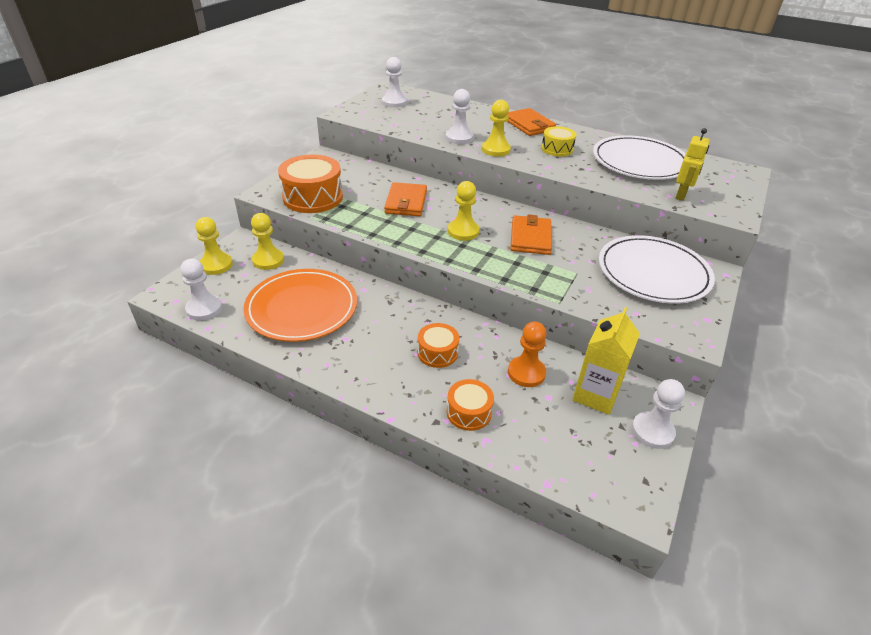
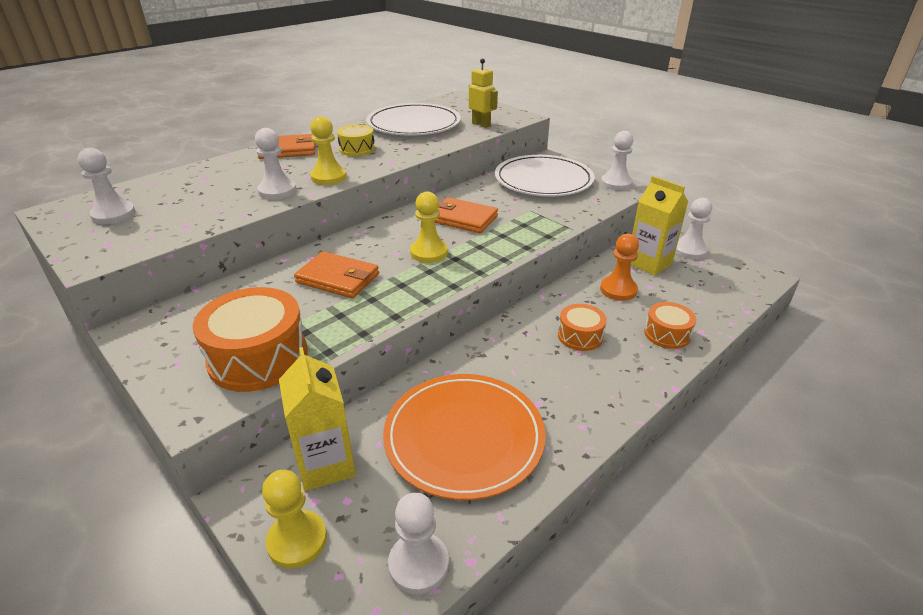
camera: 70 degrees left, 5 degrees down
yellow pawn [251,213,284,270] -> yellow carton [279,347,356,491]
none -> white pawn [601,131,633,190]

